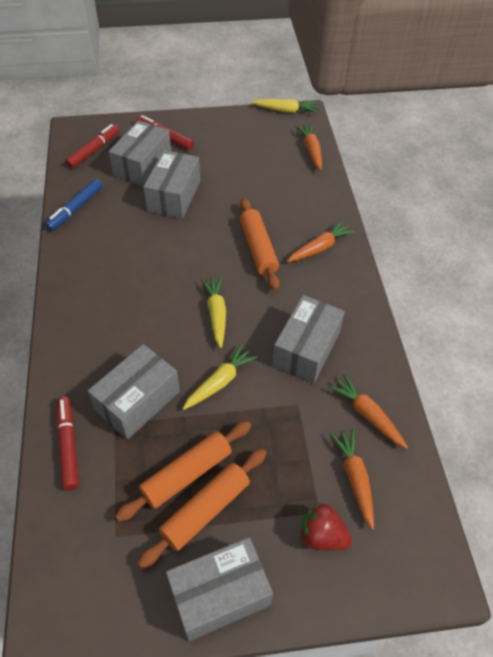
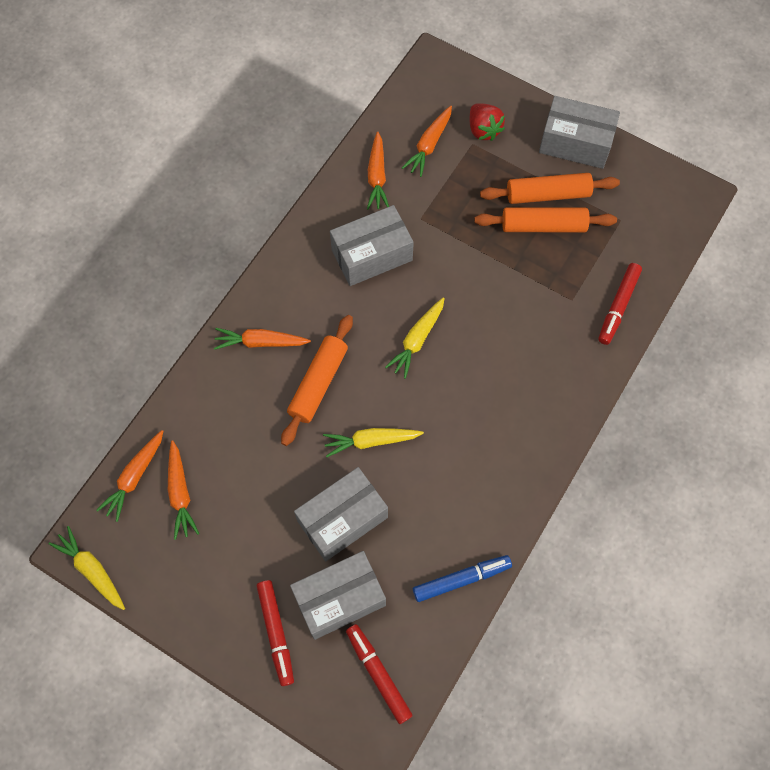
camera: 140 degrees left, 15 degrees up
red marker [65,124,119,169] -> red marker turned 75 degrees clockwise [346,624,413,724]
grey box [88,344,180,440] -> none
yellow carrot [183,344,258,410] -> yellow carrot moved to [323,428,424,457]
none -> orange carrot [168,440,199,540]

